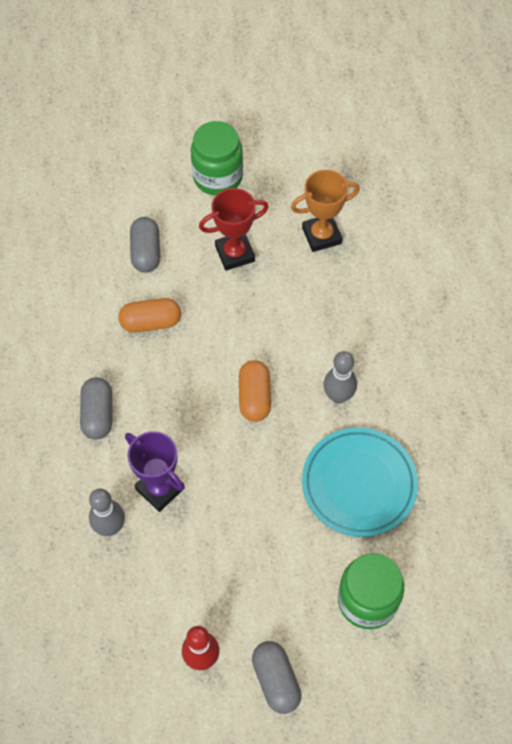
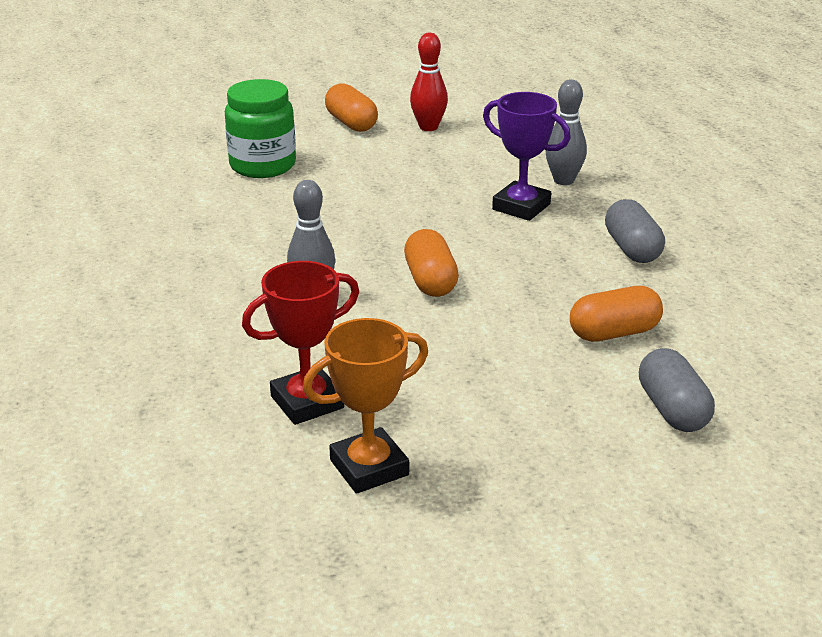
camera: 170 degrees right, 30 degrees down
green jar [191,121,243,196] -> none
red trophy [199,188,269,271] -> red trophy moved to [242,261,359,425]
grey capsule [252,641,302,714] -> orange capsule [325,83,378,132]
turquoise plate [302,428,418,537] -> none

